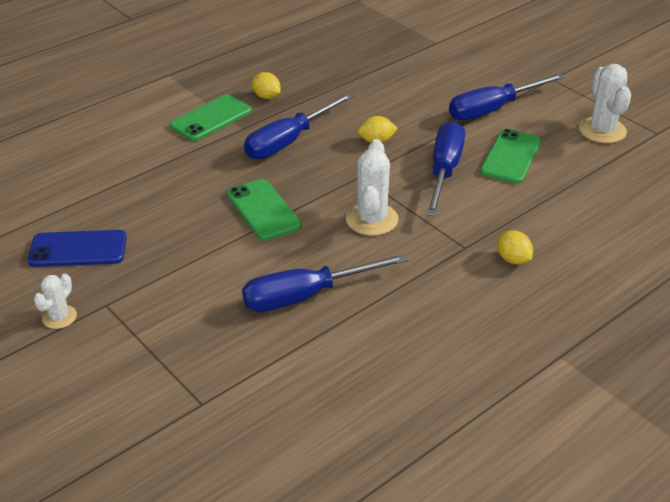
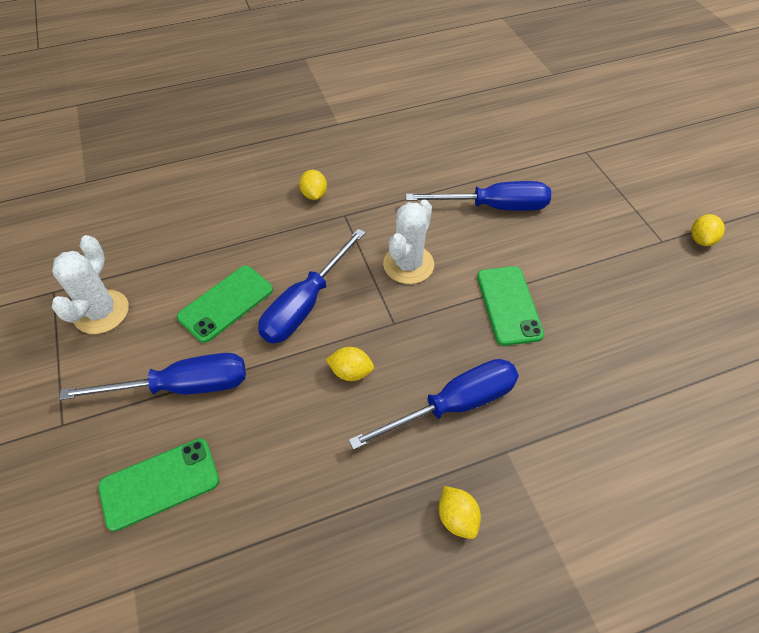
camera: 160 degrees left, 15 degrees up
blue phone [28,230,127,267] -> none
white cactus [34,274,77,329] -> yellow lemon [691,214,725,246]
green phone [170,94,252,141] -> green phone moved to [98,438,219,531]

